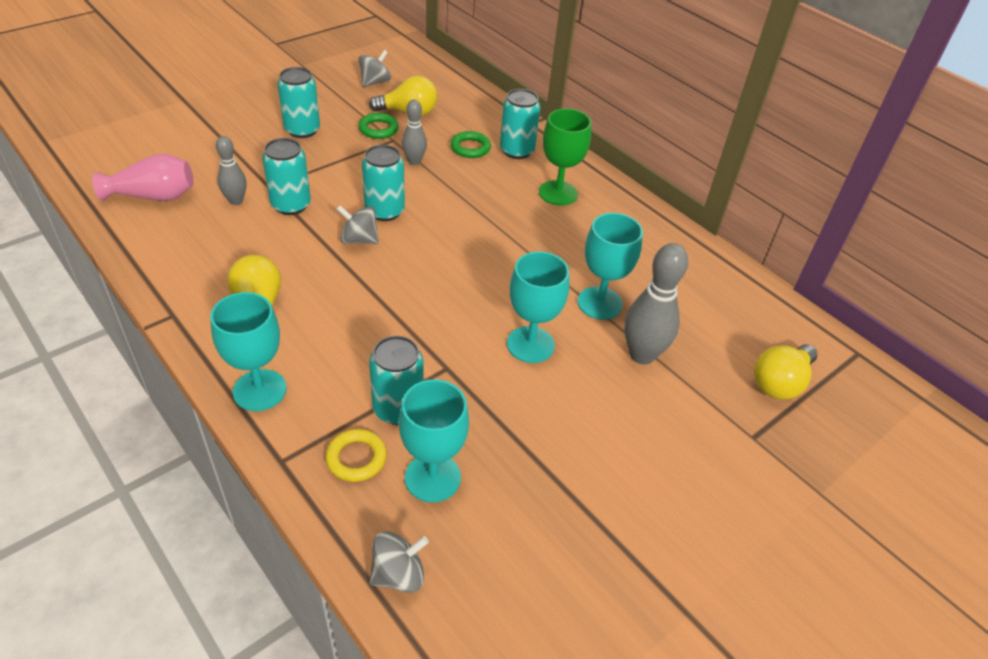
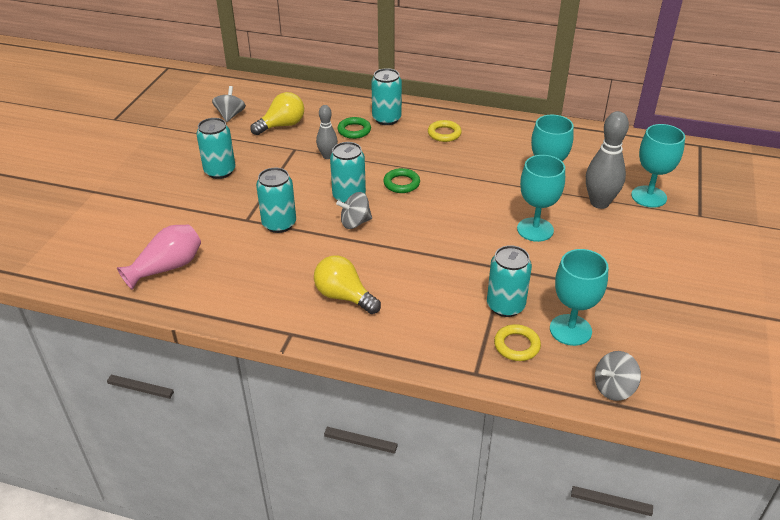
camera: 30 degrees left, 5 degrees down
turquoise goblet [210,292,287,411] -> turquoise goblet moved to [631,124,685,208]
grey bowling pin [216,136,246,205] -> none
green ring [358,113,399,139] -> green ring moved to [383,168,420,193]
grey spinning top [369,531,429,593] -> grey spinning top turned 150 degrees counterclockwise [595,351,641,401]
green goblet [539,108,591,206] -> yellow ring [428,120,462,142]
yellow light bulb [754,344,818,399] -> none

